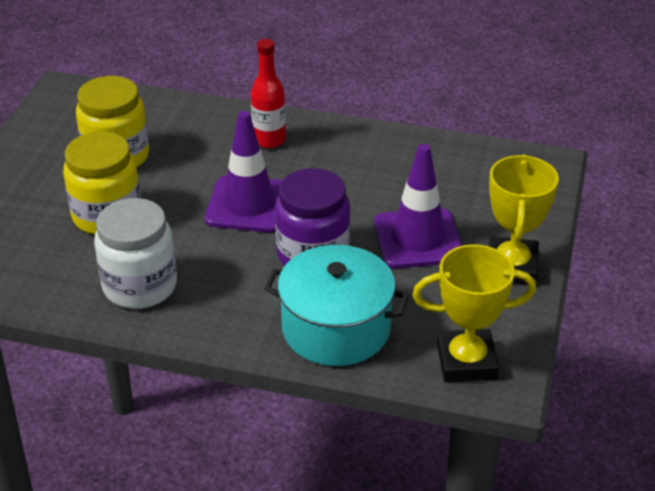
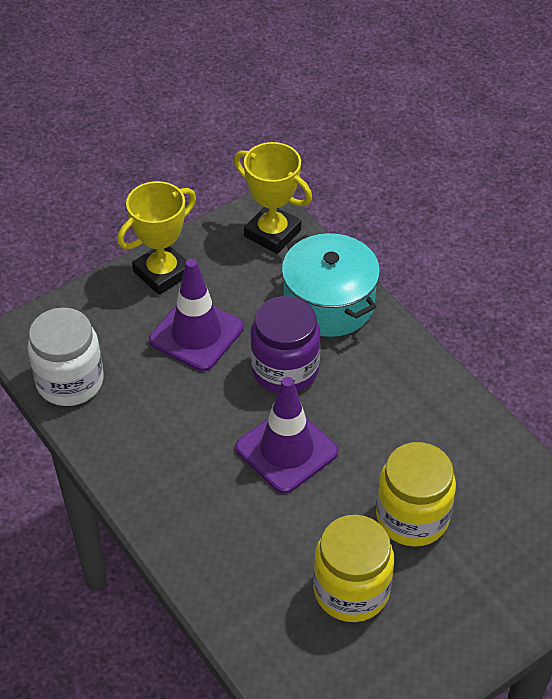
camera: 140 degrees left, 10 degrees up
white jar [94,198,177,309] -> white jar moved to [27,307,104,406]
red bottle [251,39,286,148] -> none

